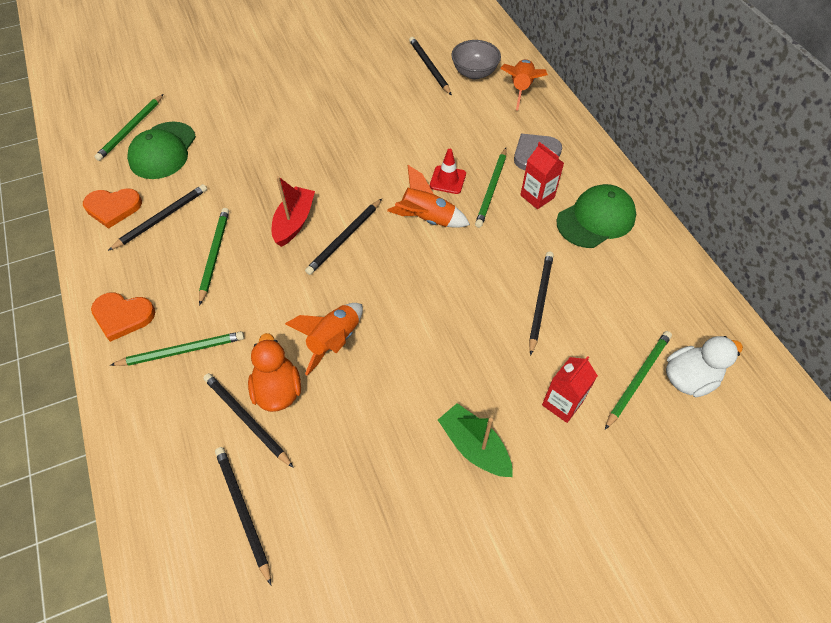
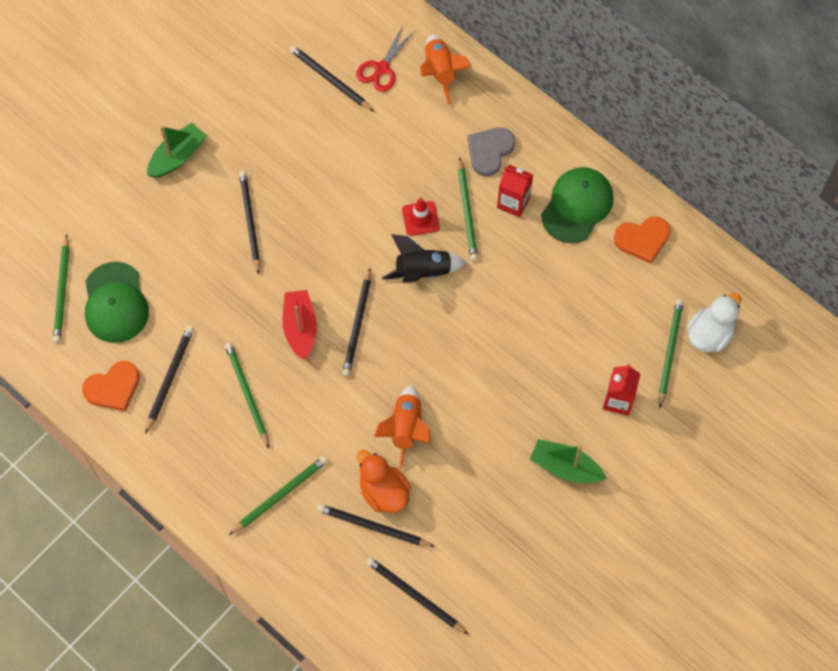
camera: 25 degrees left, 10 degrees up
orange heart [91,292,155,342] -> orange heart moved to [614,217,670,264]
orange rocket [387,165,470,228] -> black rocket [382,234,466,283]
grey bowl [451,40,501,79] -> red scissors [356,26,414,92]
black pencil [529,252,554,356] -> black pencil moved to [239,171,260,275]
none -> green boat [147,123,207,178]

